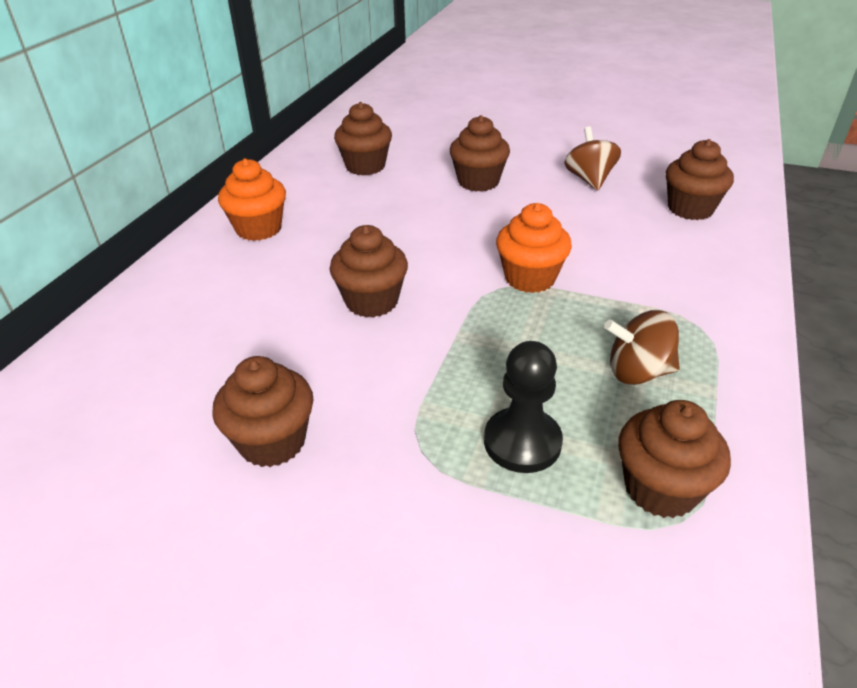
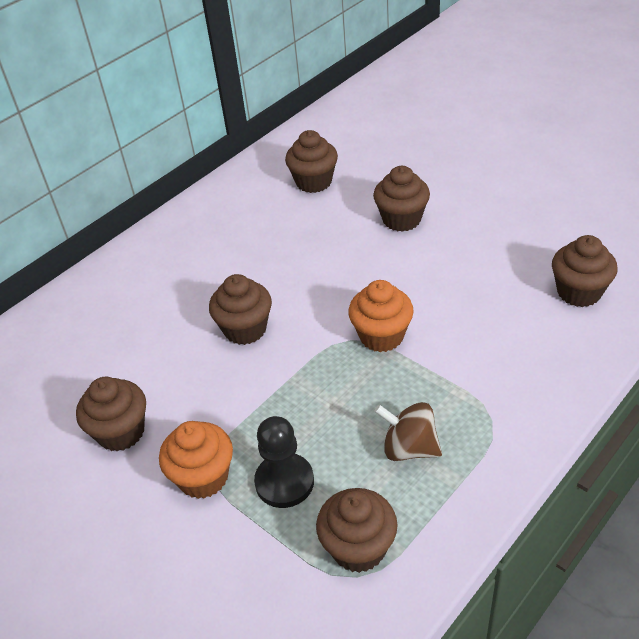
camera: 25 degrees right, 5 degrees up
orange cupcake [218,158,286,241] -> orange cupcake moved to [159,421,233,499]
brown spinning top [564,126,621,191] -> none

